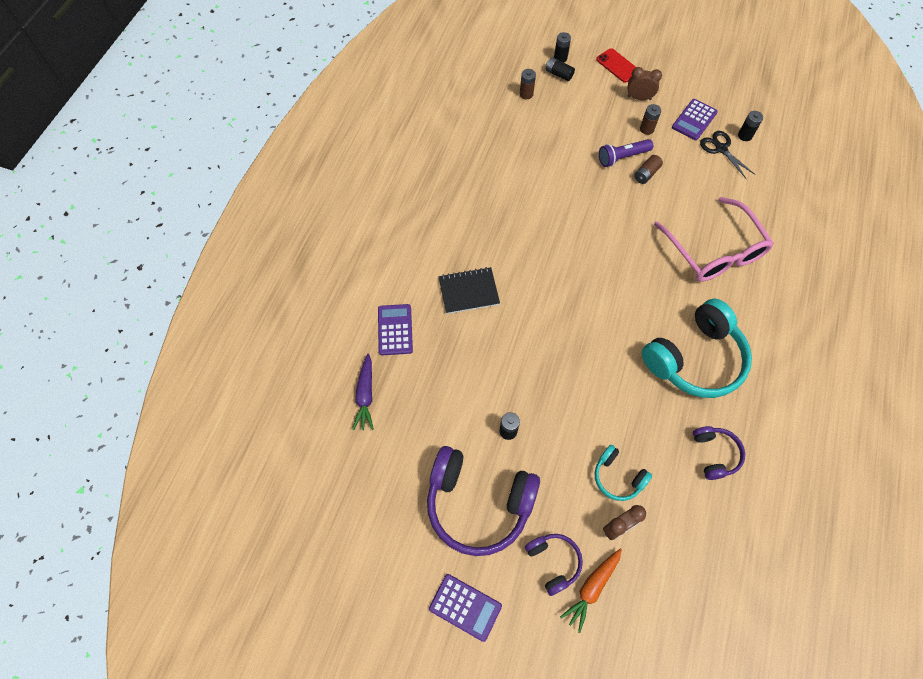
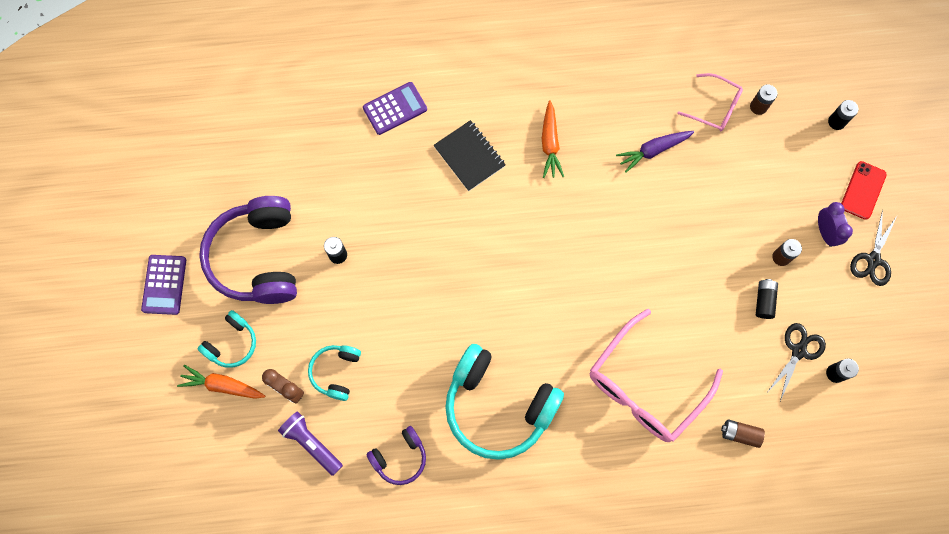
camera: 65 degrees right, 10 degrees up
purple carrot [352,354,374,430] -> purple carrot moved to [616,131,694,173]
purple headphones [525,534,583,596] -> turquoise headphones [198,310,256,368]
black battery [546,57,575,81] -> black battery moved to [756,279,778,319]
purple flashlight [599,139,653,167] -> purple flashlight moved to [278,411,343,476]
brown clock [628,67,662,100] -> purple clock [818,202,853,247]
brown battery [634,155,663,184] -> brown battery moved to [721,419,765,448]
purple calculator [672,99,718,140] -> none
none -> orange carrot [542,100,564,178]
none -> pink glasses [677,73,743,131]
none -> black scissors [850,210,897,286]

